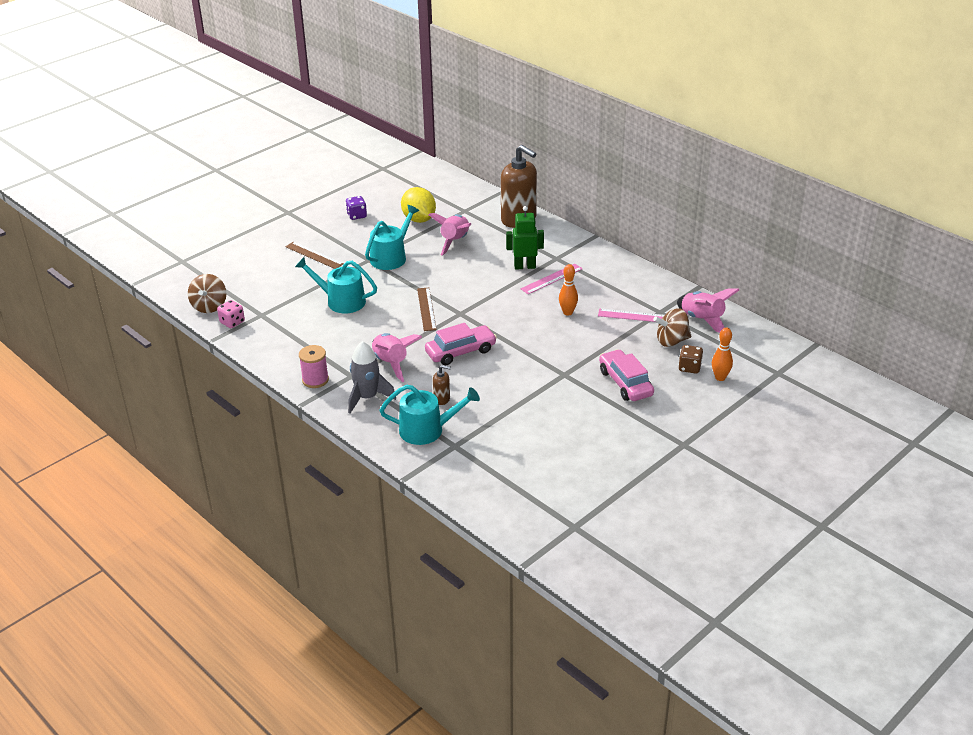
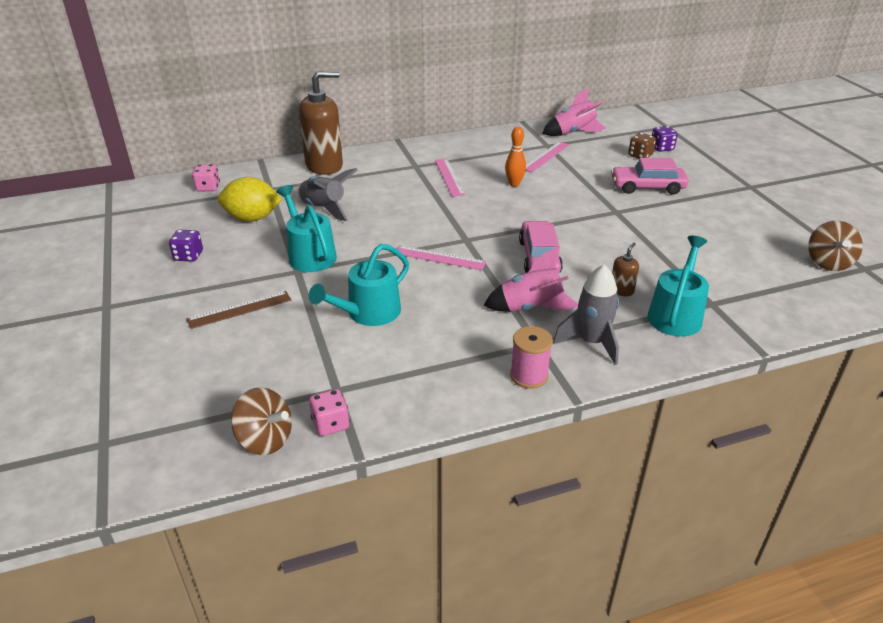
camera: 65 degrees left, 0 degrees up
brown ruler [417,288,437,331] -> pink ruler [397,245,486,270]
pink rocket [428,213,471,256] -> grey rocket [297,168,358,221]
green robot [506,206,544,269] -> none
brown spinning top [653,308,691,347] -> brown spinning top moved to [808,221,863,271]
orange bowling pin [712,328,733,381] -> purple dice [652,126,678,152]
none -> pink dice [192,164,220,192]

